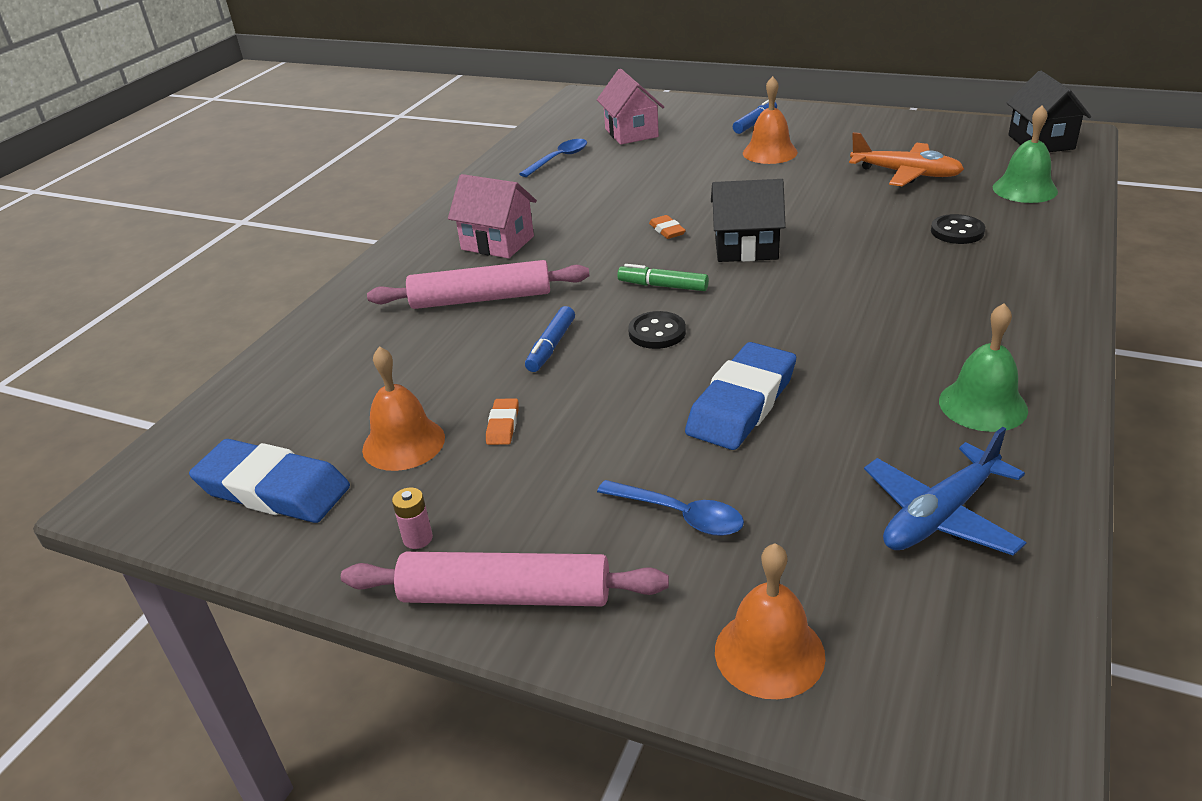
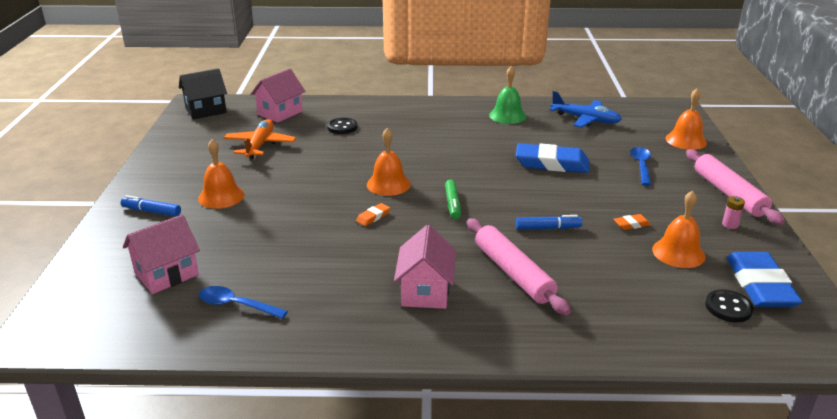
camera: 115 degrees left, 5 degrees down
black button [628,311,686,349] -> black button moved to [705,289,754,322]
black house [711,179,786,262] -> orange bell [367,128,411,196]
green bell [993,105,1058,203] -> pink house [250,69,306,123]

